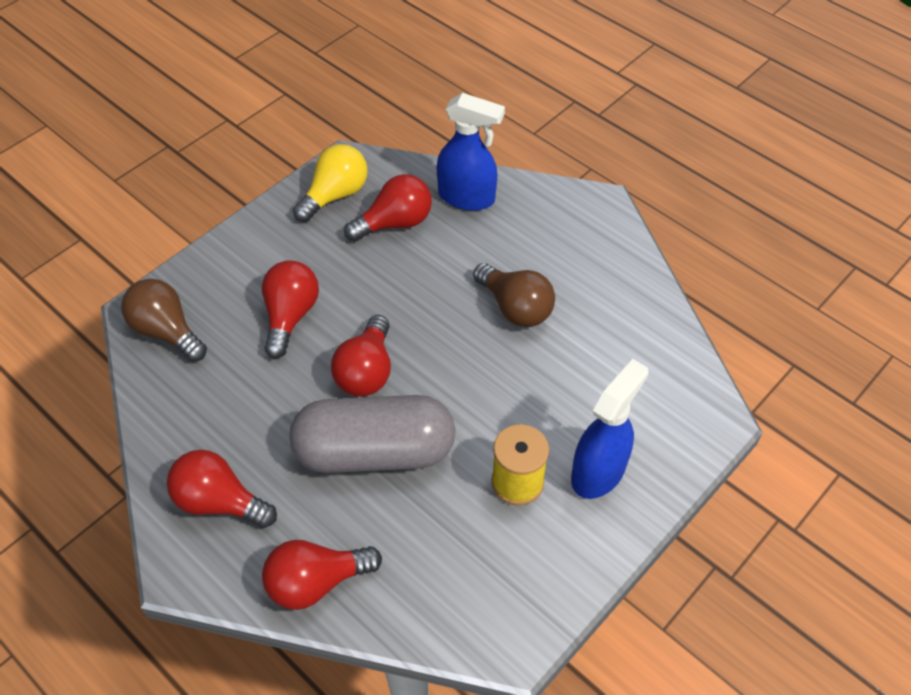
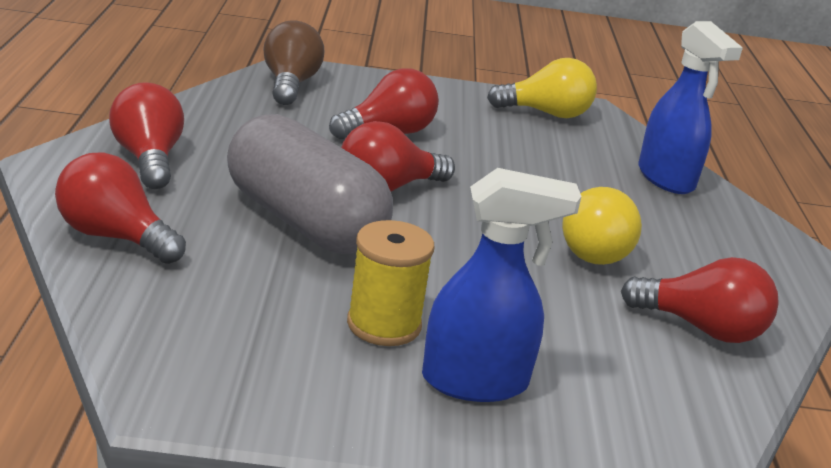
camera: 45 degrees right, 25 degrees down
red light bulb [344,174,432,242] -> red light bulb moved to [621,257,779,343]
brown light bulb [473,263,555,327] -> yellow light bulb [562,187,642,265]

